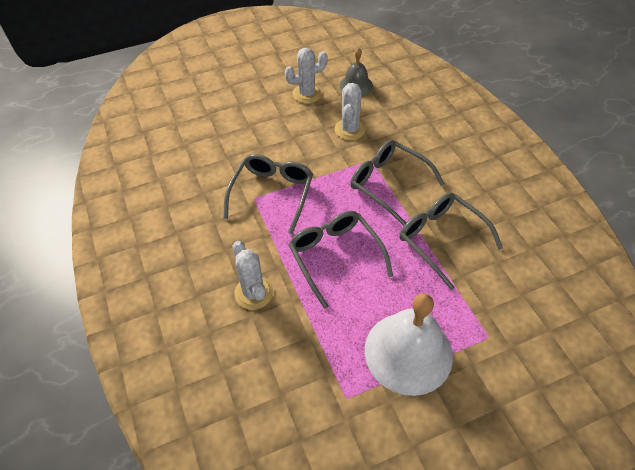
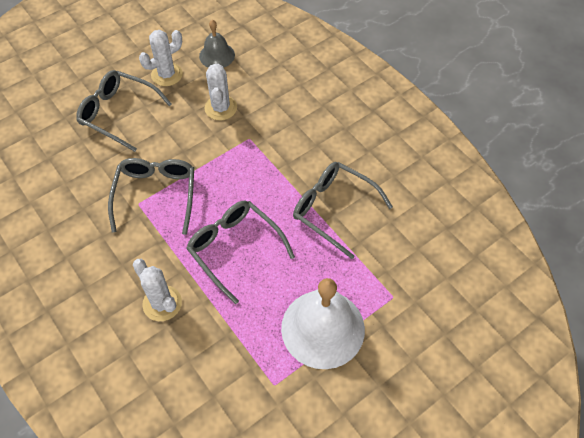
camera: 15 degrees left, 5 degrees up
grey glasses [350,140,445,226] -> grey glasses moved to [76,70,171,152]

